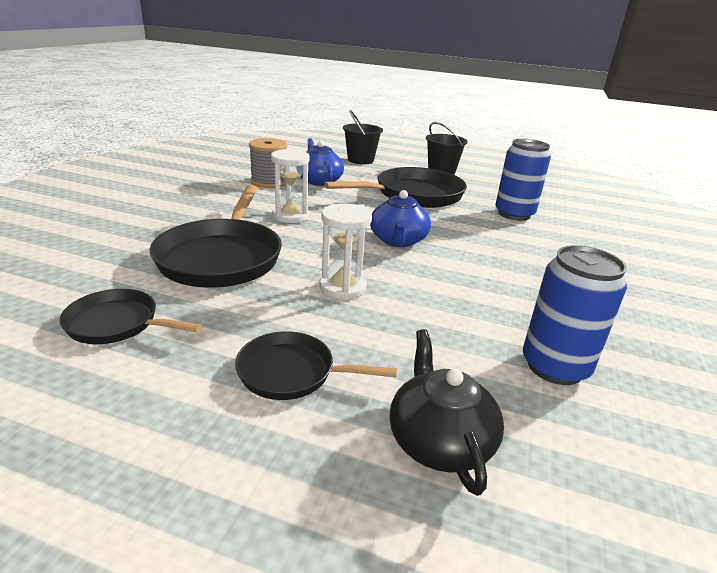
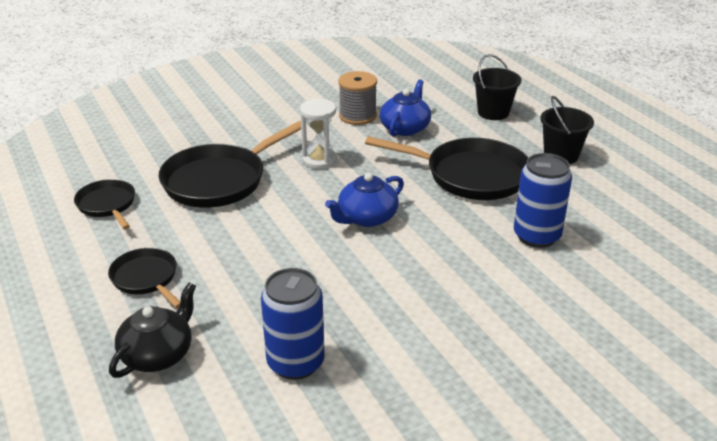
camera: 45 degrees right, 5 degrees up
white hourglass [320,203,372,300] -> none

